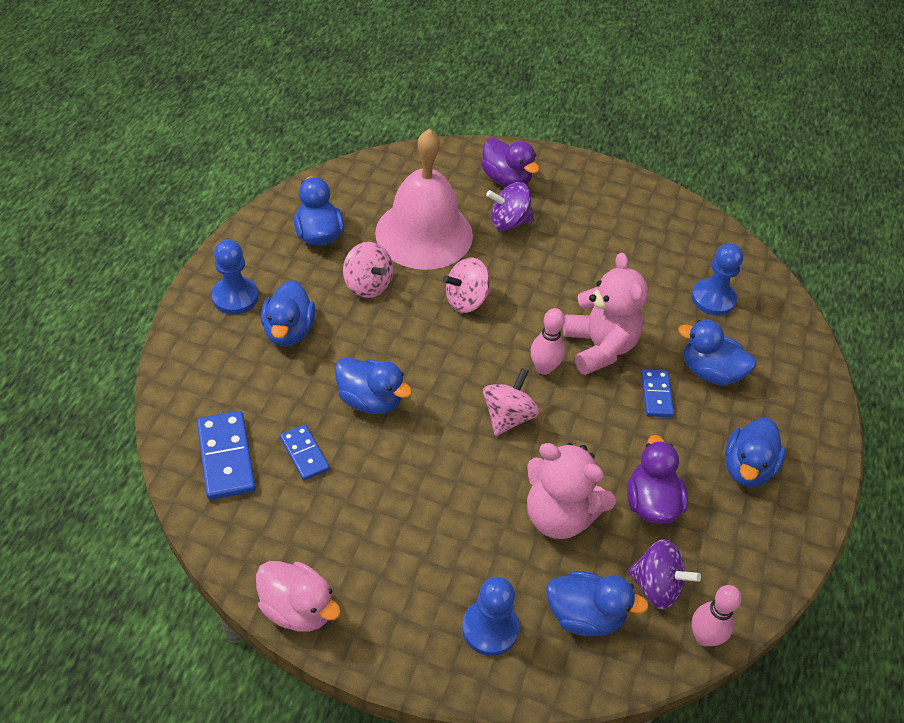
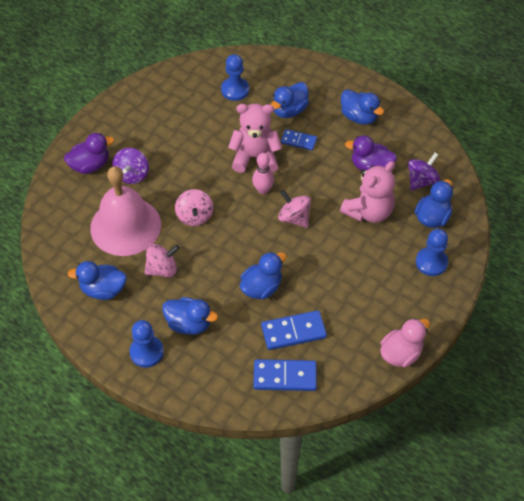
camera: 70 degrees left, 5 degrees up
blue domino [280,424,330,481] -> blue domino [261,310,327,350], size x1.60
pink bowling pin [692,585,742,647] -> none

